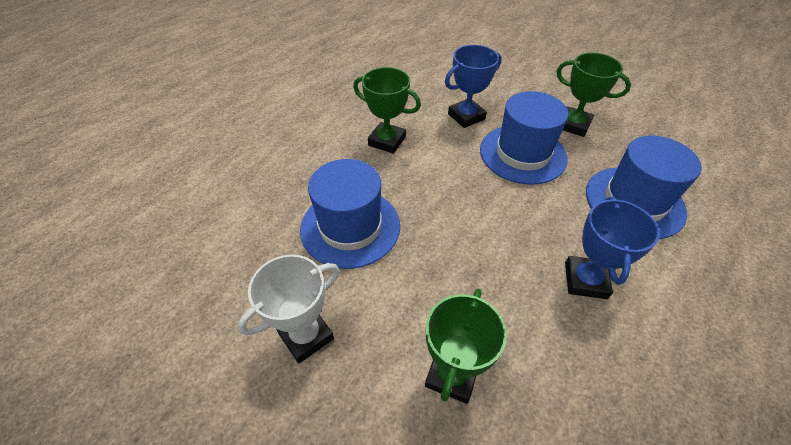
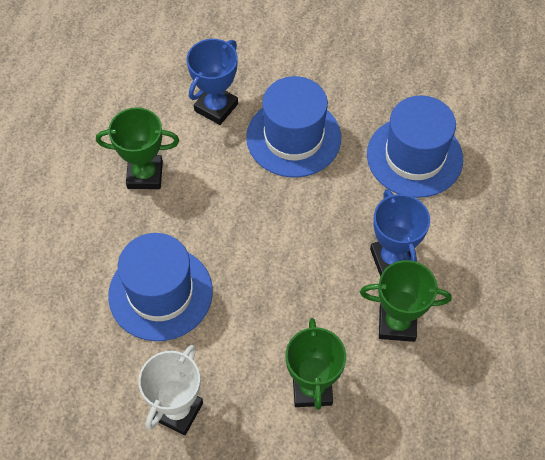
camera: 25 degrees left, 10 degrees up
green trophy [557,53,631,137] -> green trophy moved to [360,260,451,342]

